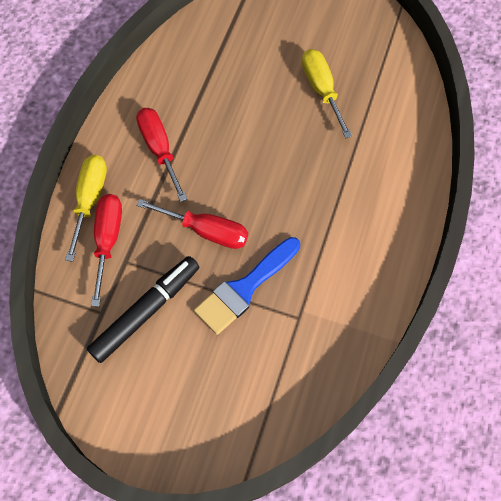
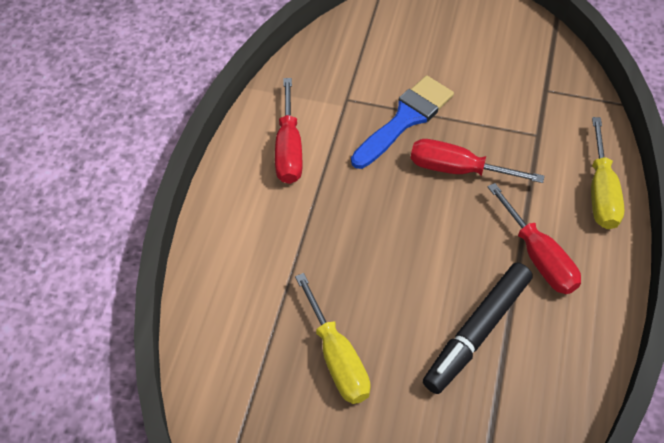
camera: 175 degrees right, 10 degrees down
black marker [87,256,199,363] -> black marker moved to [423,262,533,394]
red screwdriver [91,194,122,307] -> red screwdriver moved to [275,78,303,184]

